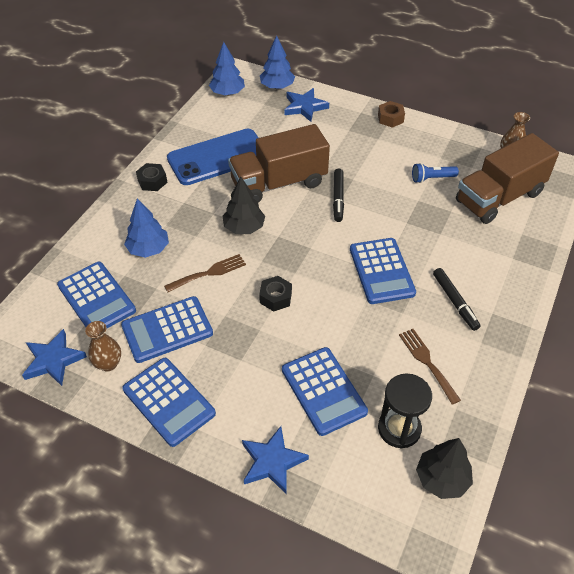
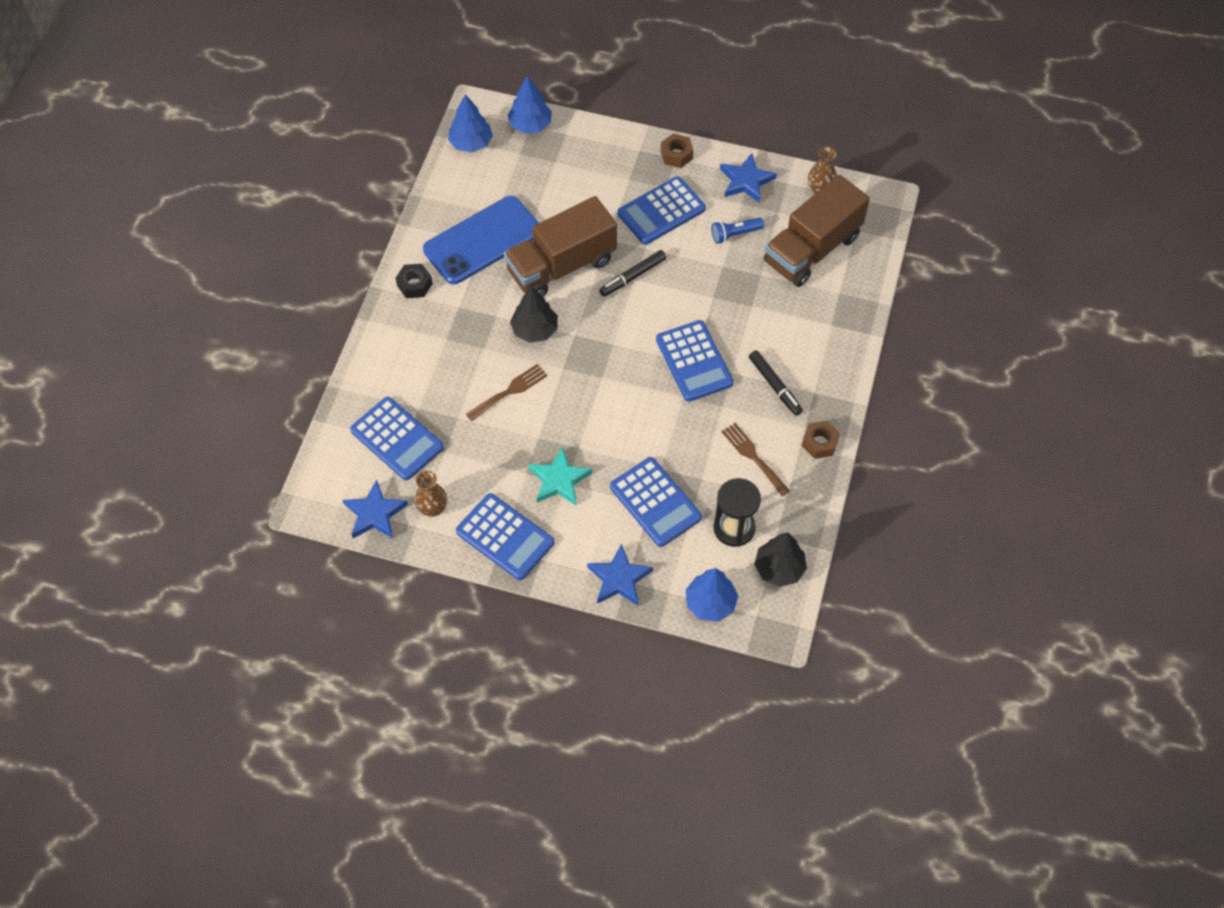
camera: 10 degrees left, 10 degrees up
blue calculator [121,296,213,363] -> blue calculator moved to [618,176,706,245]
blue tree [124,199,169,258] -> blue tree moved to [686,568,738,622]
black nut [259,276,292,312] -> none
blue star [284,88,329,122] -> blue star moved to [720,153,777,203]
black marker [333,169,344,222] -> black marker turned 60 degrees clockwise [599,250,666,297]
none -> turquoise star [528,446,592,505]
none -> brown nut [802,421,840,459]

